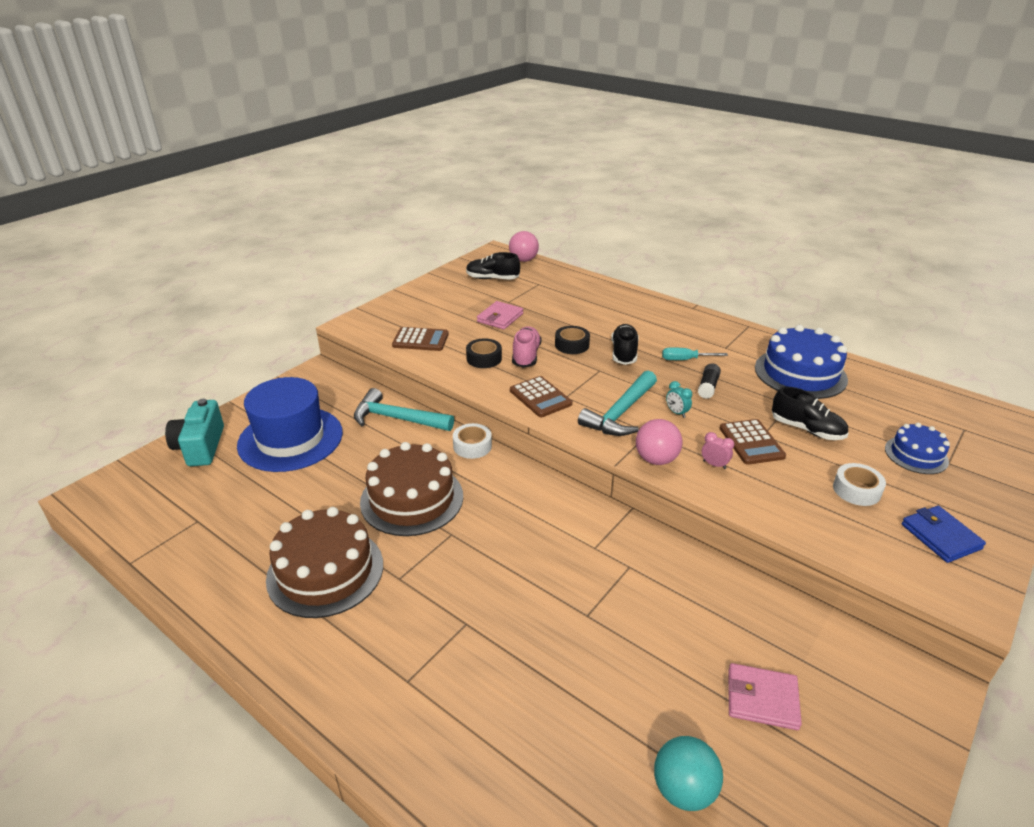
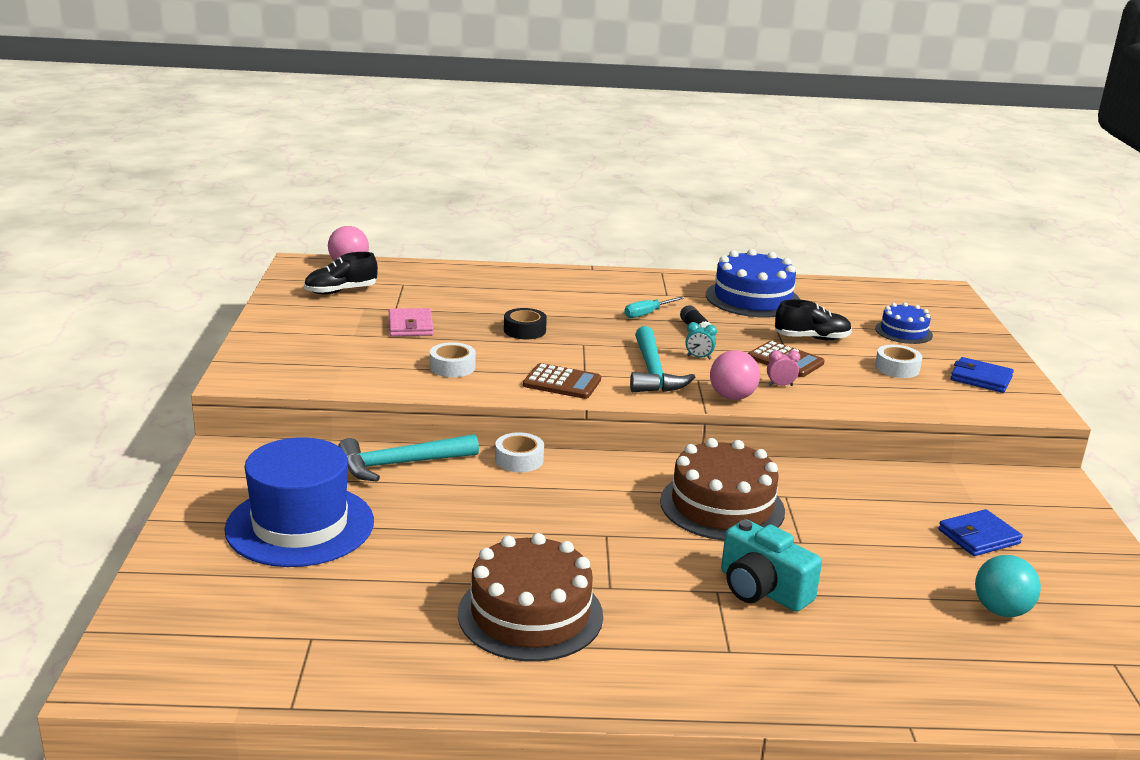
camera: 40 degrees left, 10 degrees down
turquoise camera [165,399,224,466] -> turquoise camera moved to [721,520,822,612]
brown cake [360,442,463,536] -> brown cake moved to [660,438,785,541]
brown calculator [392,327,449,351] -> none
black tape [466,338,502,368] -> white tape [430,342,476,377]
pink shoe [512,326,541,368] -> none
black shoe [611,324,639,365] -> none
pink wallet [728,663,802,730] -> blue wallet [938,509,1023,556]

